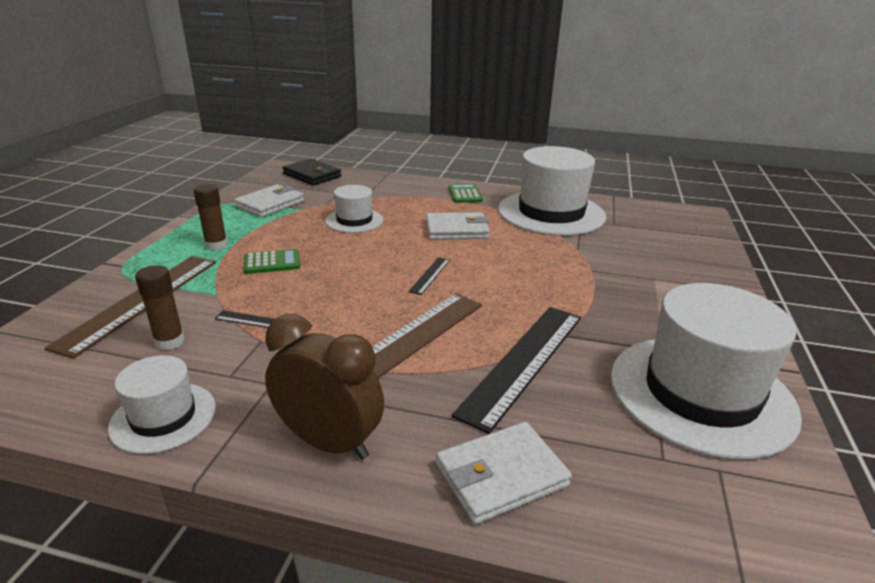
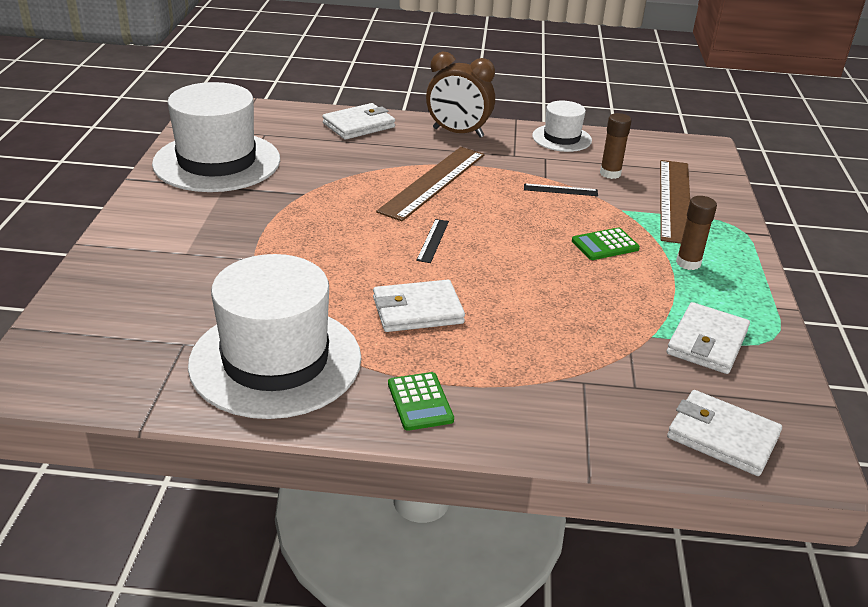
camera: 170 degrees right, 5 degrees up
black wallet [283,159,341,185] -> white wallet [667,390,782,476]
white hat [325,185,384,233] -> none
black ruler [452,307,581,434] -> none

